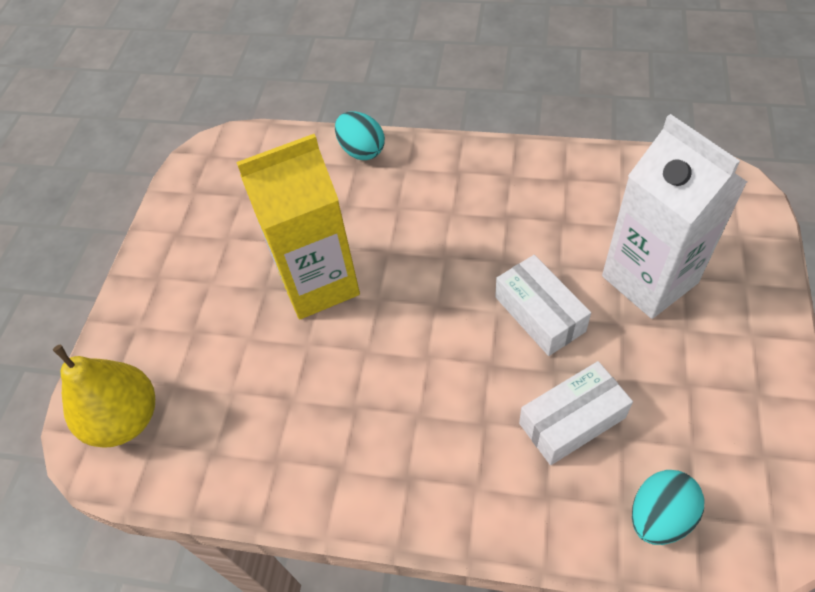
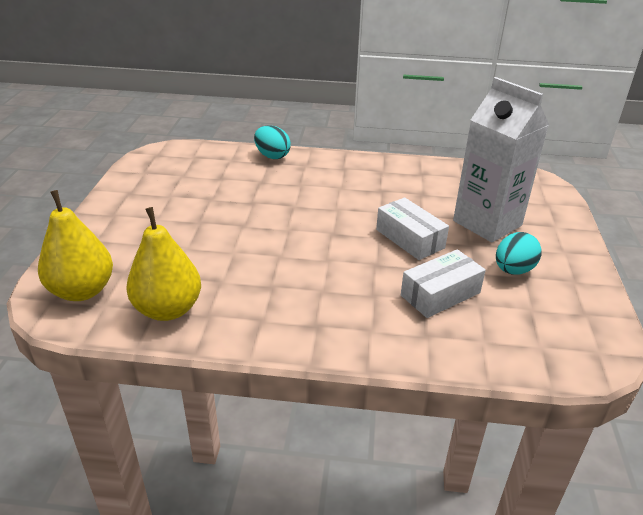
camera: 10 degrees left, 20 degrees down
yellow carton [236,134,360,319] -> none
turquoise egg [632,470,704,545] -> turquoise egg moved to [496,232,542,275]
none -> yellow pear [126,207,201,321]

